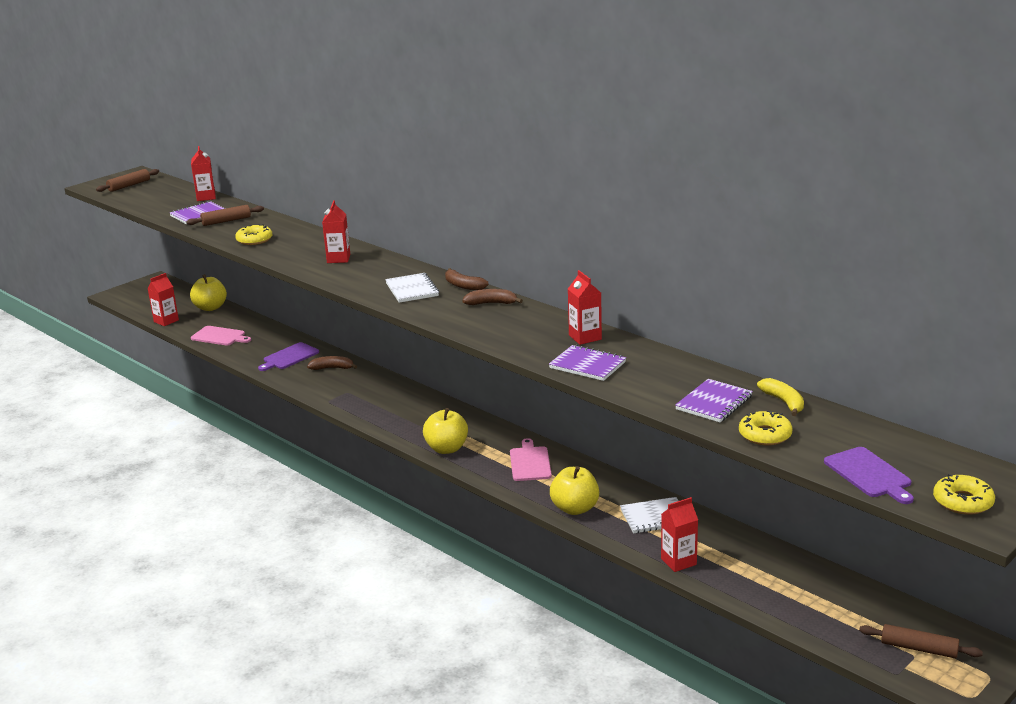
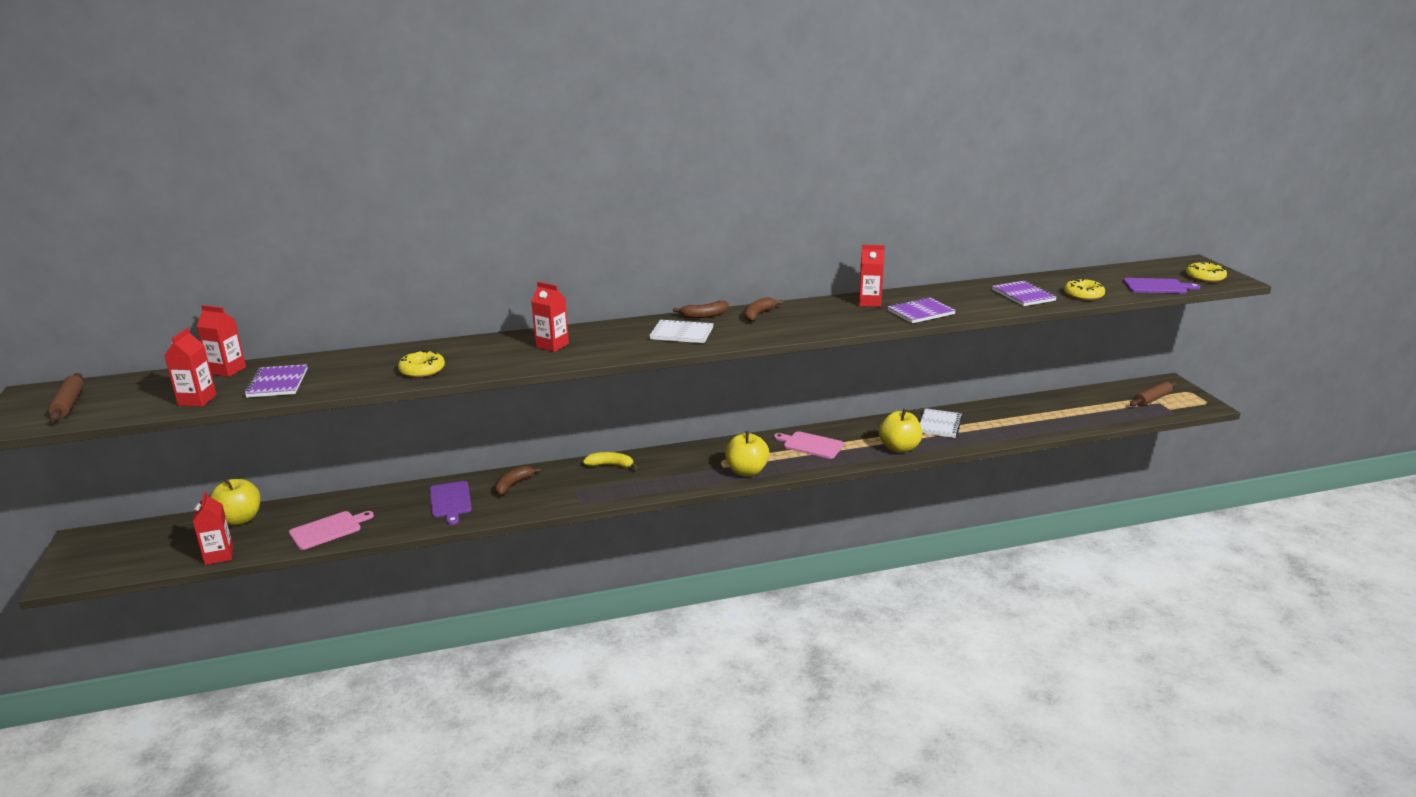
camera: 60 degrees left, 0 degrees up
brown rolling pin [186,205,264,226] -> none
red carton [661,497,698,572] -> red carton moved to [164,328,217,407]
yellow banana [757,378,804,416] -> yellow banana moved to [583,452,638,469]

